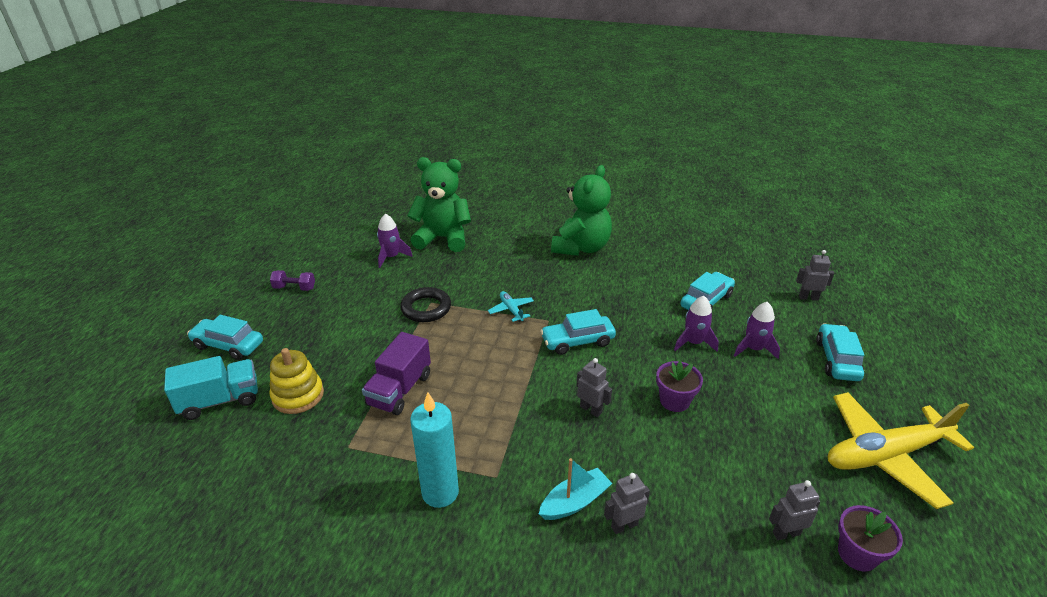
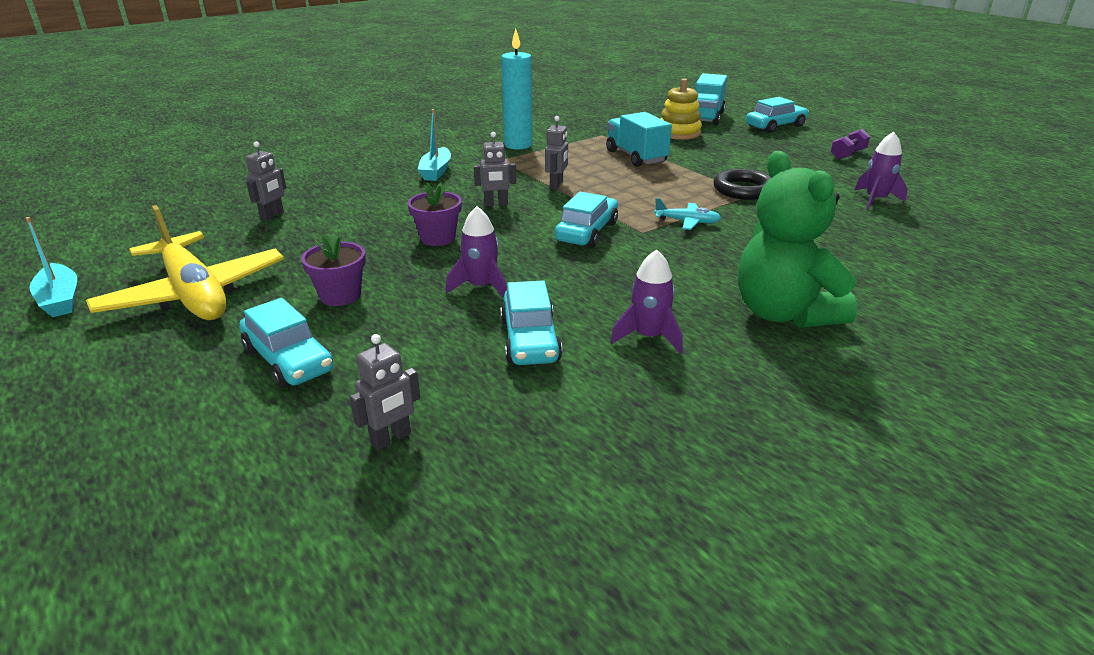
camera: 130 degrees right, 5 degrees down
purple truck [362,332,431,415] -> turquoise truck [606,112,672,167]
green teddy bear [407,157,471,252] -> none
grey robot [604,473,650,534] -> grey robot moved to [545,116,568,189]
purple rocket [734,302,780,359] -> purple rocket moved to [610,249,683,354]
yellow plane [828,392,974,509] -> yellow plane turned 120 degrees clockwise [86,205,284,320]
purple flower pot [838,505,903,572] -> purple flower pot moved to [301,233,366,306]
none -> turquoise boat [26,217,77,317]

